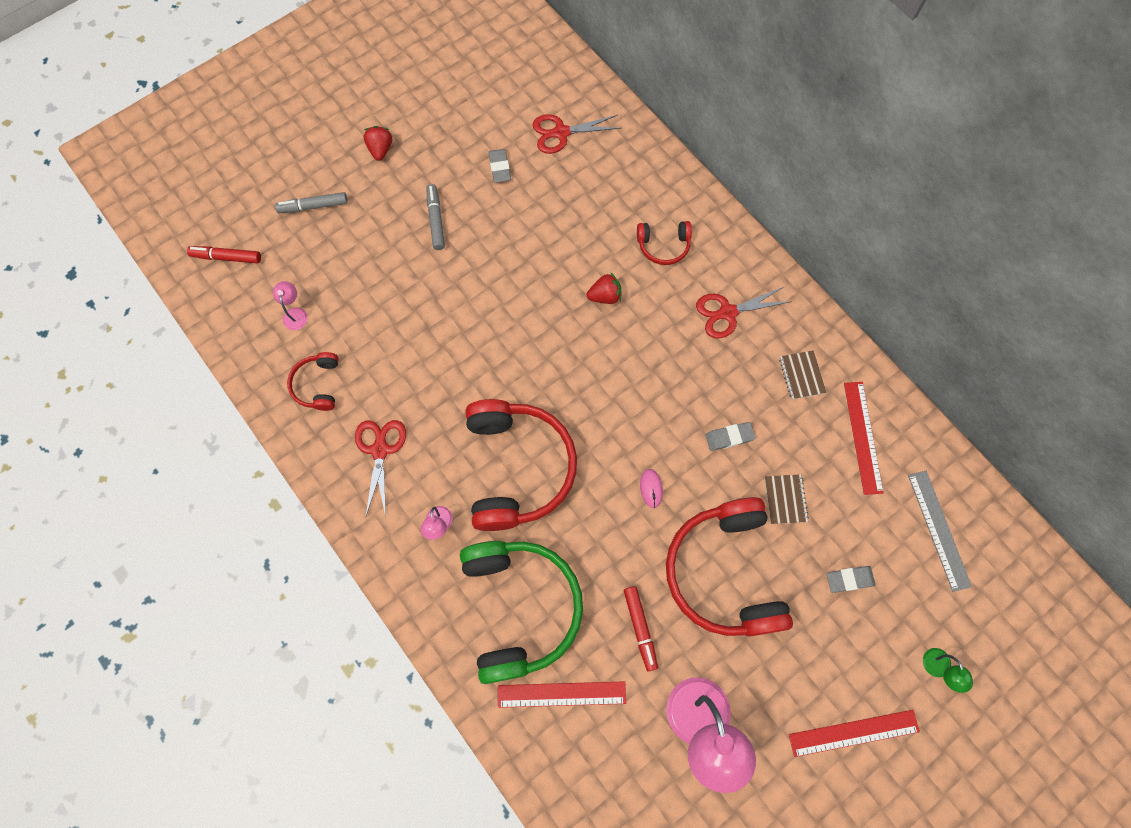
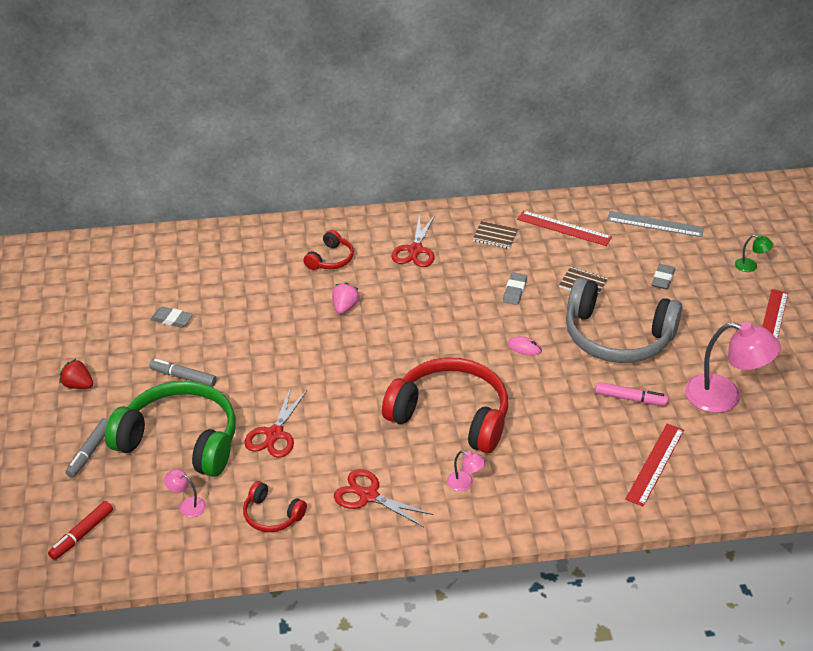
camera: 60 degrees left, 30 degrees down
green headphones [460,541,583,684] -> green headphones moved to [105,381,236,477]
red scissors [532,114,621,154] -> red scissors moved to [244,387,307,458]
red strawberry [587,272,622,304] -> pink strawberry [332,282,360,314]
red marker [624,586,658,671] -> pink marker [595,382,669,406]
red headphones [666,497,793,637] -> grey headphones [566,278,682,363]

